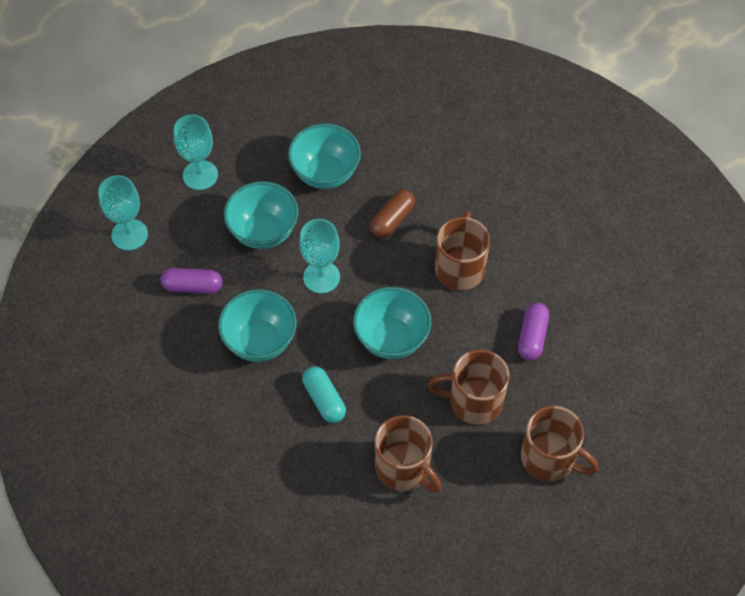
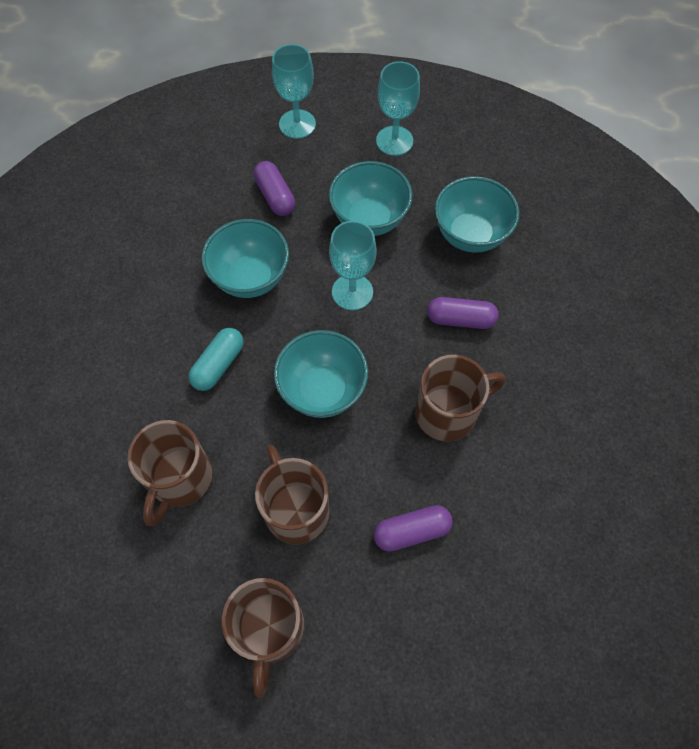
camera: 60 degrees right, 5 degrees up
brown capsule [370,190,415,238] -> purple capsule [427,297,499,329]

